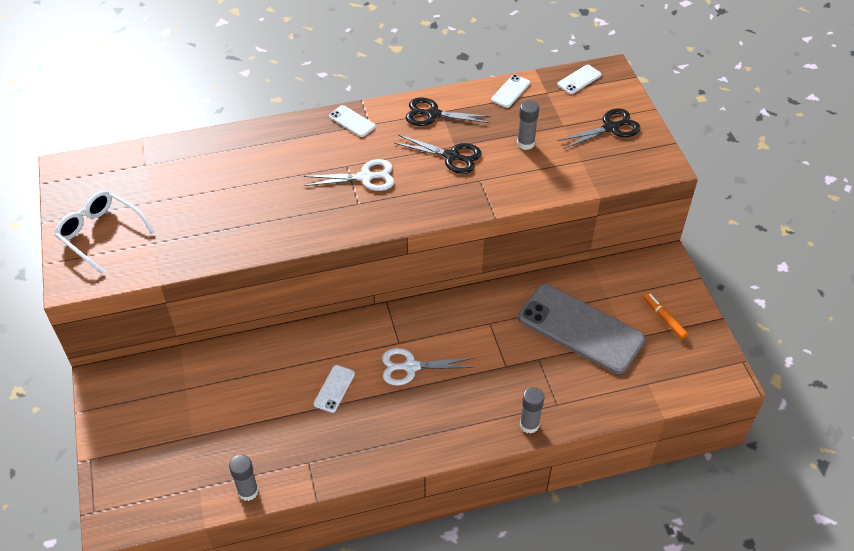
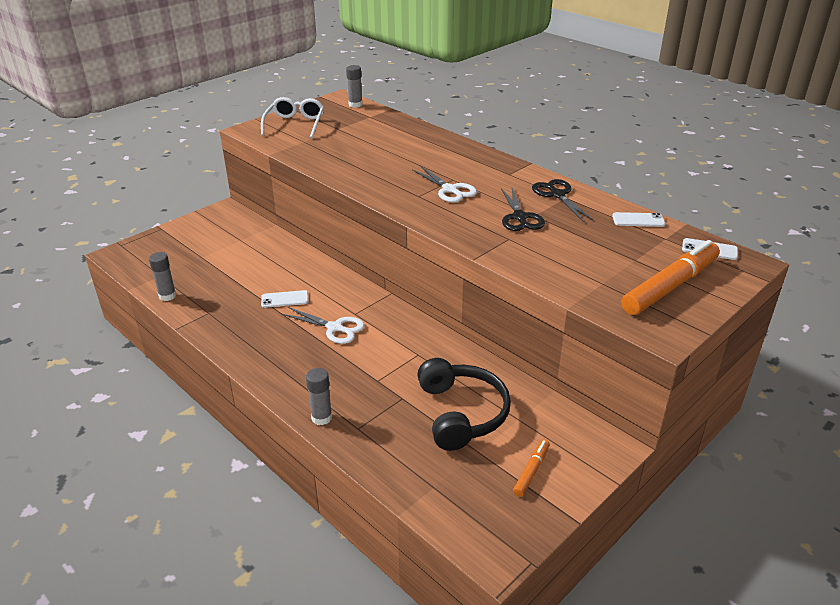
camera: 60 degrees right, 15 degrees down
white phone [329,105,376,137] -> none
white scissors [382,348,475,386] -> white scissors turned 150 degrees clockwise [282,307,365,344]
grey glue stick [517,100,539,150] -> grey glue stick moved to [346,65,362,108]
grey phone [518,284,645,374] -> black headphones [417,358,511,451]
black scissors [558,109,640,149] -> orange marker [621,240,720,315]

